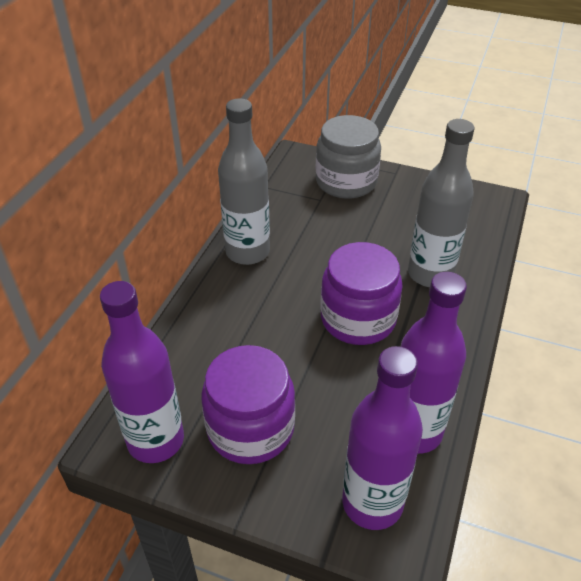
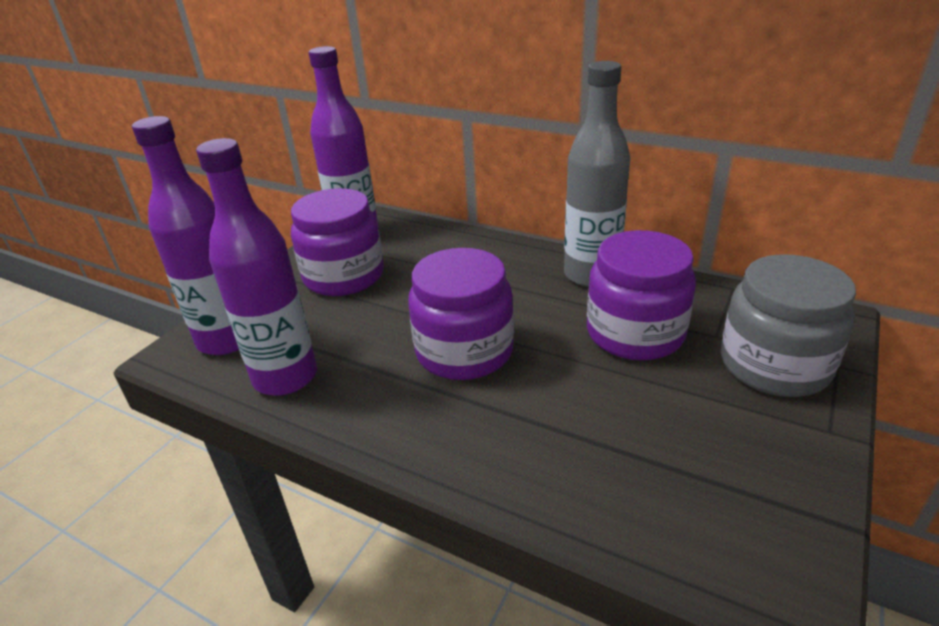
camera: 100 degrees right, 10 degrees down
grey bottle [408,119,474,287] -> none
none -> purple jar [587,230,696,361]

